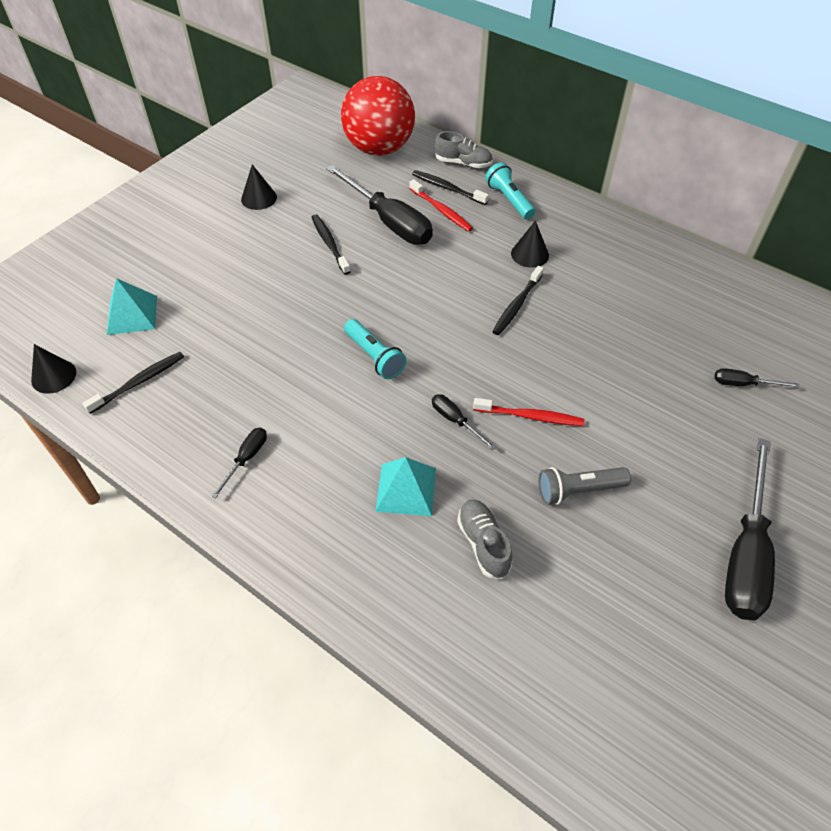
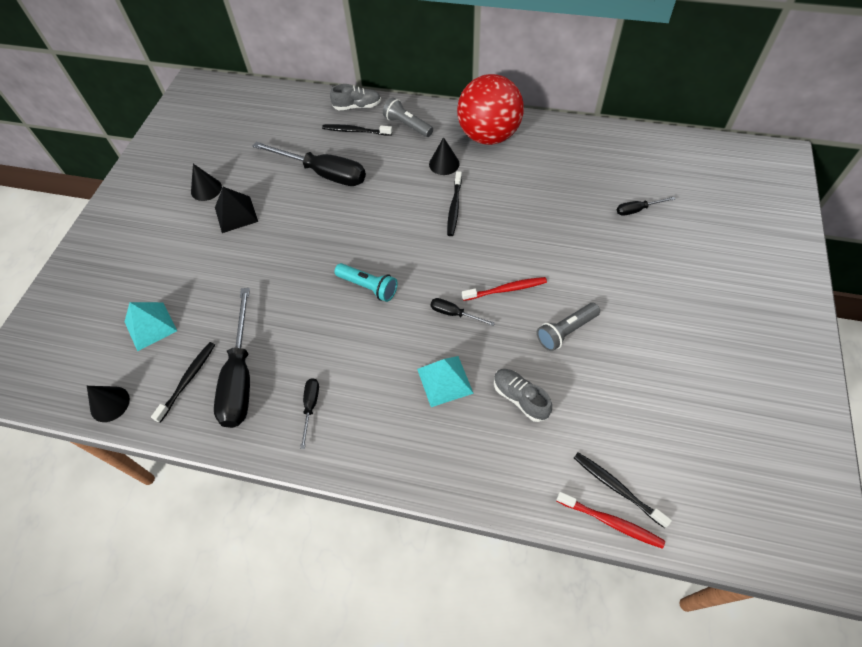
camera: 20 degrees left, 5 degrees up
black toothbrush [312,214,351,275] -> black toothbrush moved to [574,452,672,528]
red ball [341,76,415,156] -> red ball moved to [457,74,524,145]
red toothbrush [409,179,473,232] -> red toothbrush moved to [556,492,665,549]
turquoise flashlight [485,162,536,220] -> grey flashlight [383,97,433,137]
black screwdriver [725,438,775,620] -> black screwdriver moved to [214,288,250,428]
none -> black pyramid [215,187,258,233]

